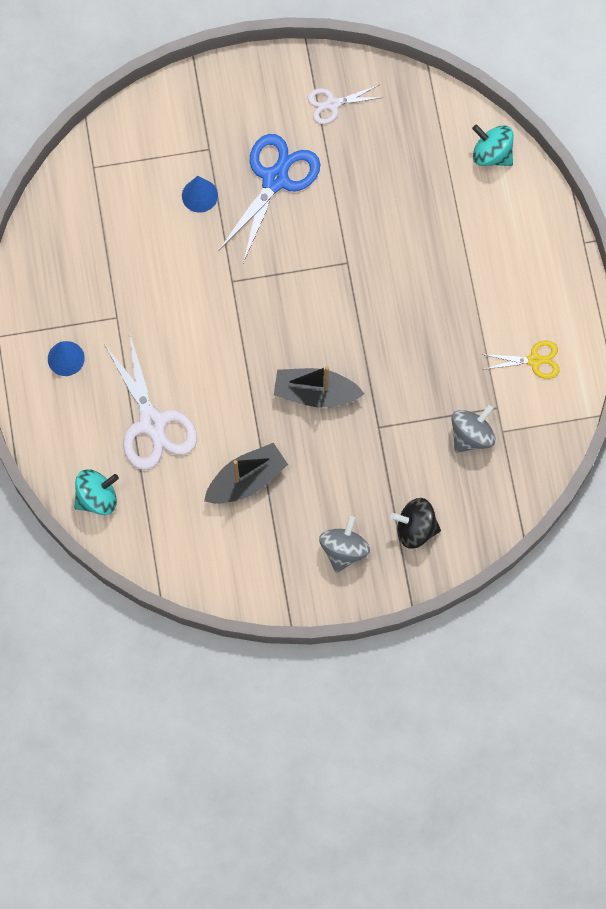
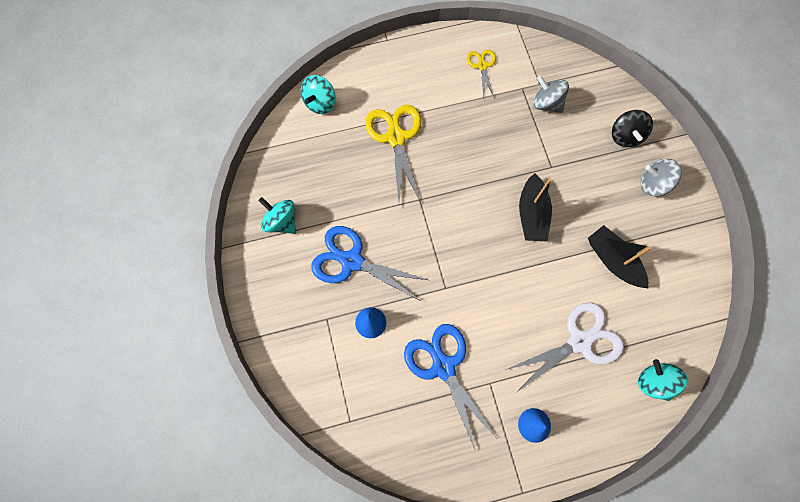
camera: 95 degrees left, 0 degrees up
white scissors [307,85,384,124] -> turquoise spinning top [258,197,296,234]
none -> yellow scissors [365,104,421,203]
none -> blue scissors [404,324,497,451]

